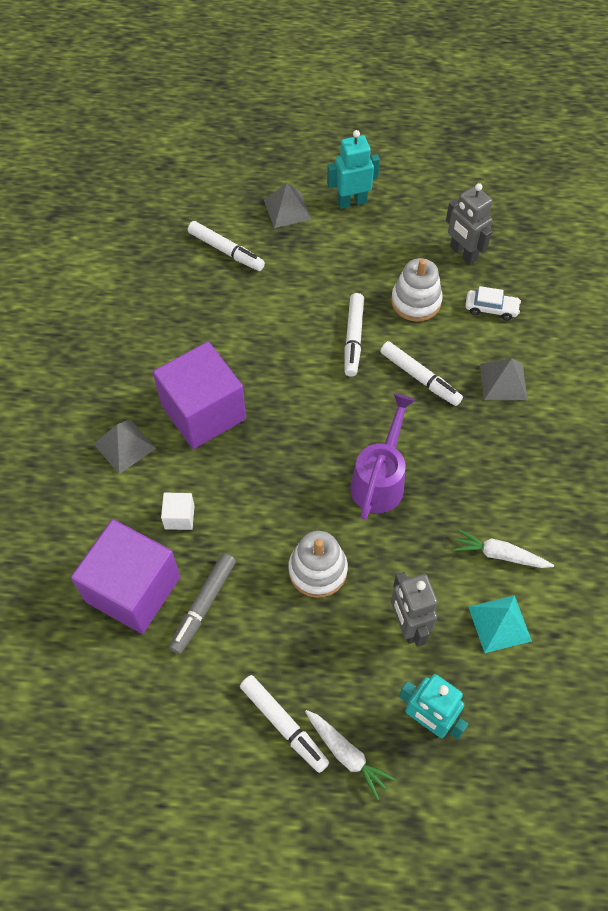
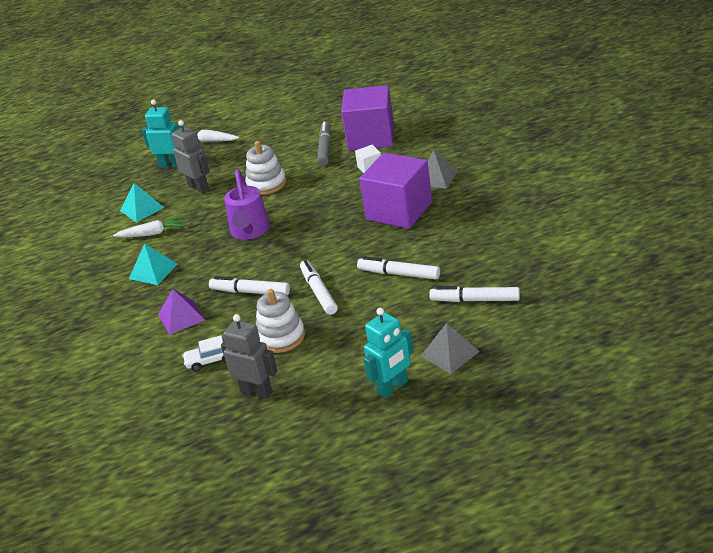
camera: 160 degrees right, 25 degrees down
white marker [240,675,329,773] -> white marker moved to [357,256,440,279]
grey pyramid [480,358,528,400] -> purple pyramid [158,289,205,335]
none -> turquoise pyramid [129,244,177,285]

